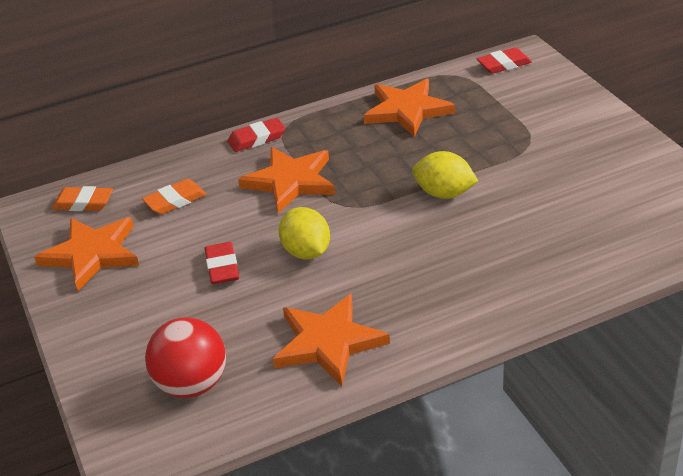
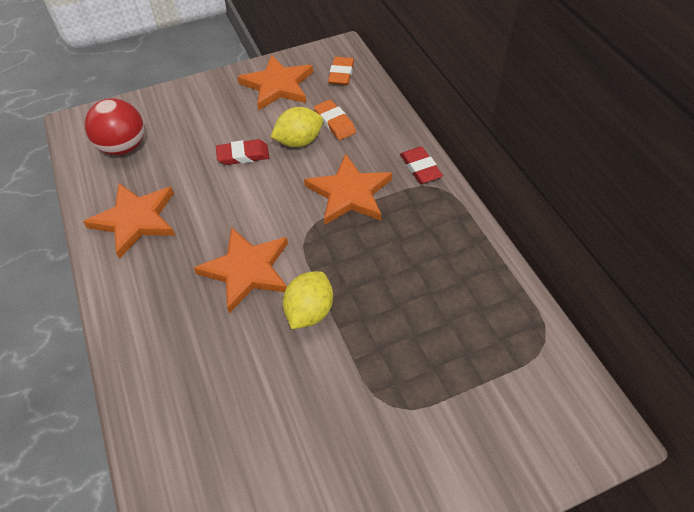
camera: 90 degrees right, 15 degrees up
yellow lemon [279,207,330,259] -> yellow lemon moved to [271,107,323,147]
orange star [363,79,455,137] -> orange star moved to [194,227,288,313]
red eraser [476,47,532,74] -> none

